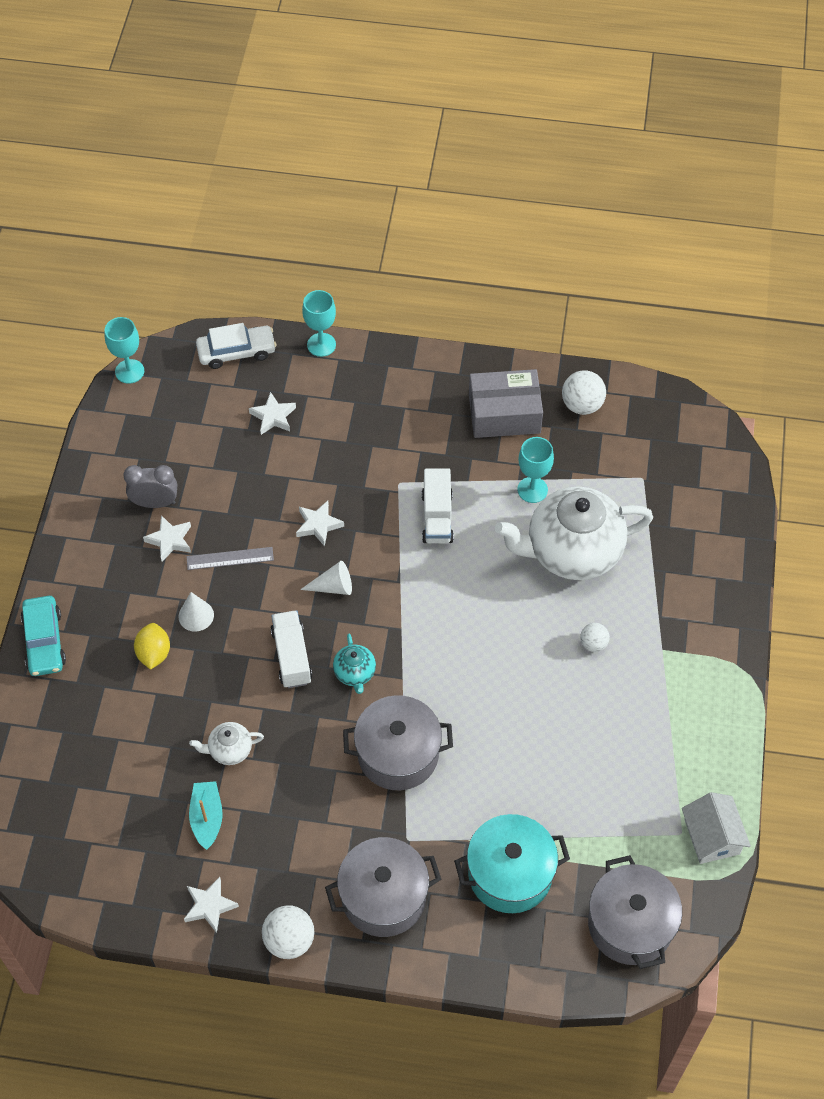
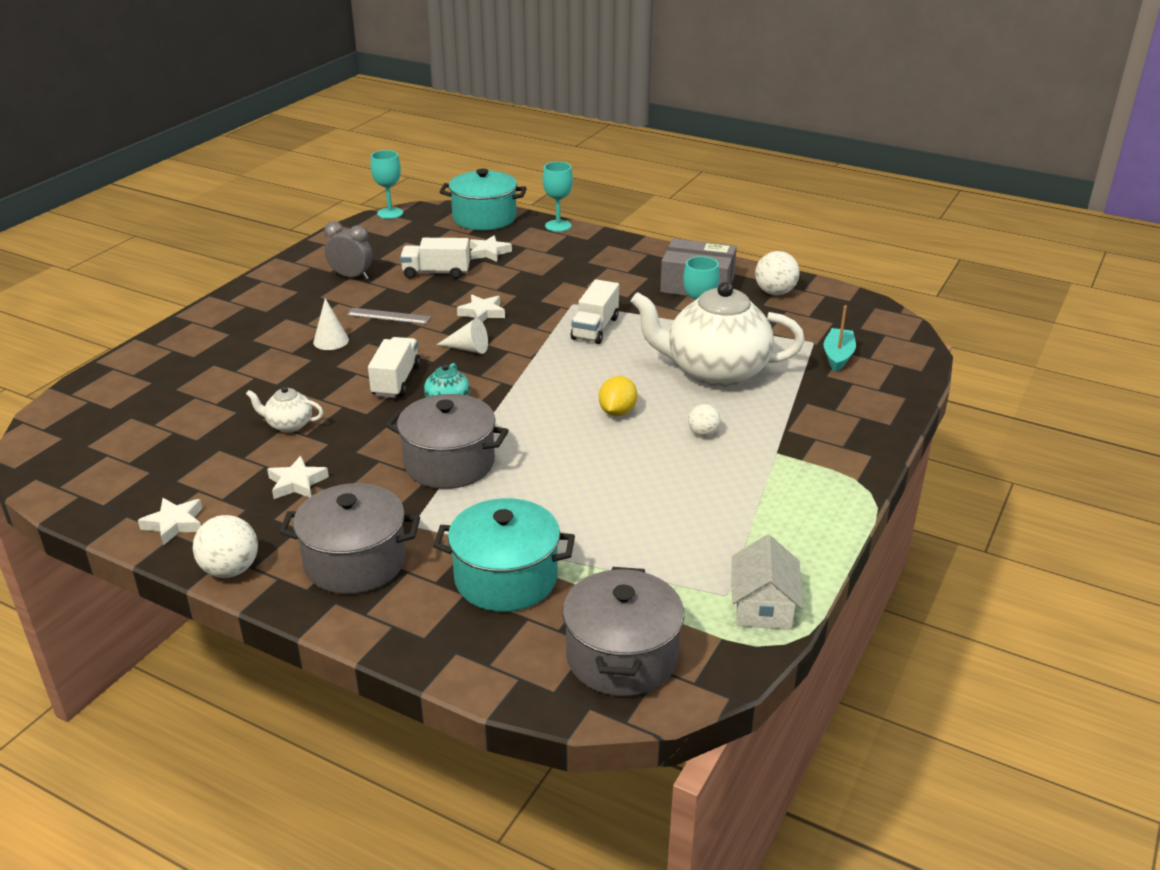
camera: 20 degrees right, 25 degrees down
turquoise car [21,596,66,676] -> none
yellow lemon [134,623,170,670] -> yellow lemon moved to [599,376,637,416]
white star [143,515,191,562] -> white star moved to [267,456,329,499]
turquoise boat [189,781,223,850] -> turquoise boat moved to [824,305,856,372]
white car [196,323,276,369] -> turquoise pot [440,169,527,230]
none -> white truck [400,238,470,279]

